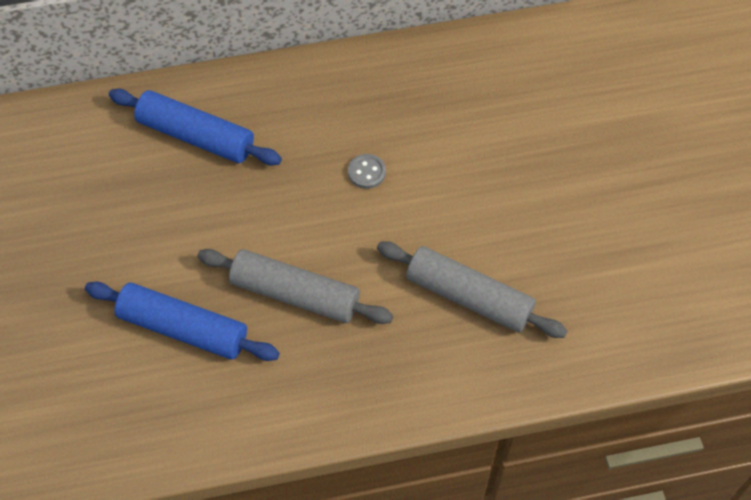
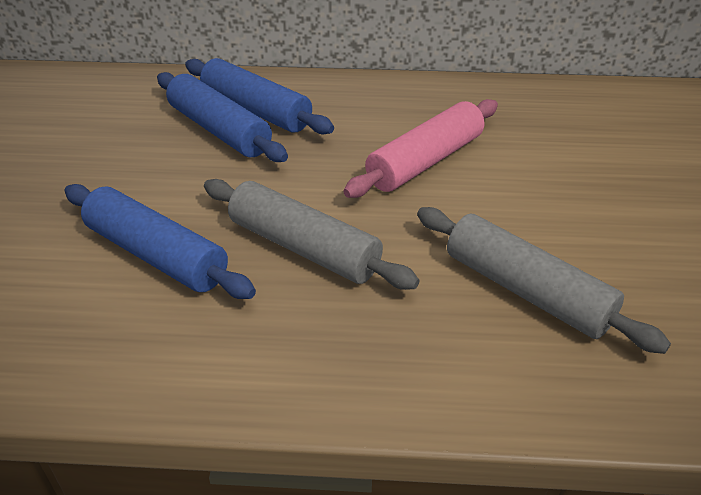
camera: 15 degrees right, 20 degrees down
grey button [348,154,386,189] -> pink rolling pin [343,99,498,198]
none -> blue rolling pin [157,72,288,162]

